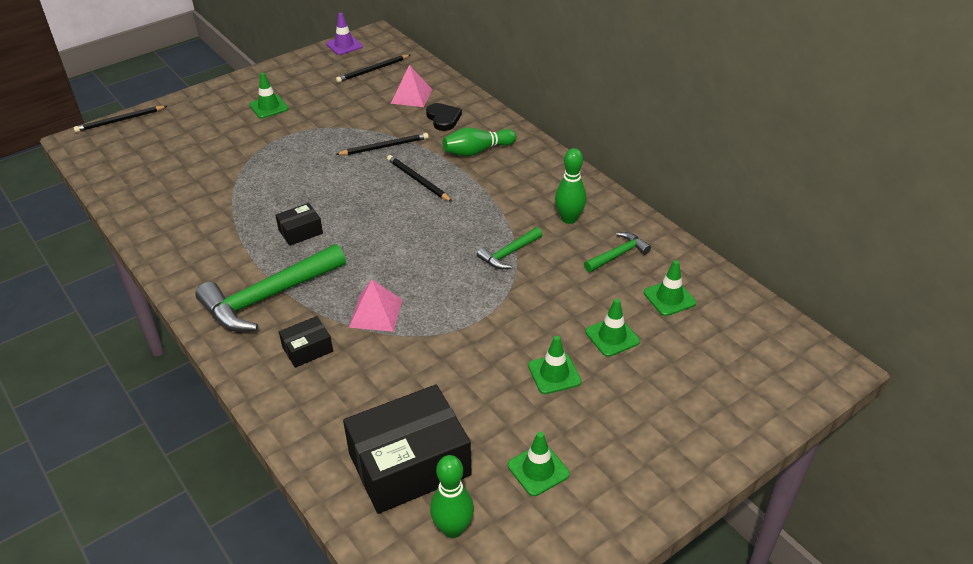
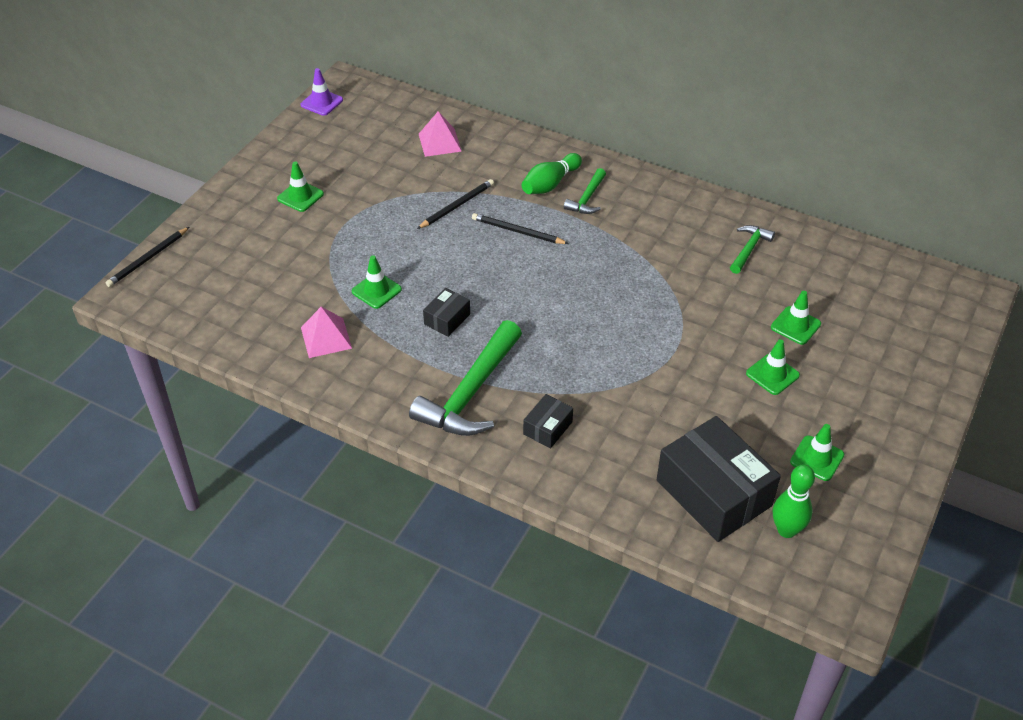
camera: 25 degrees left, 5 degrees up
black pencil [336,55,410,83] -> none
black box [343,384,472,514] -> black box turned 75 degrees counterclockwise [657,416,781,542]
pink pyramid [349,280,402,332] -> pink pyramid moved to [301,307,352,358]
black heart [426,103,462,131] -> none
green hammer [477,227,542,269] -> green hammer moved to [564,168,606,214]
green bowling pin [555,148,587,224] -> none
green traffic cone [644,260,696,316] -> green traffic cone moved to [352,255,402,309]

